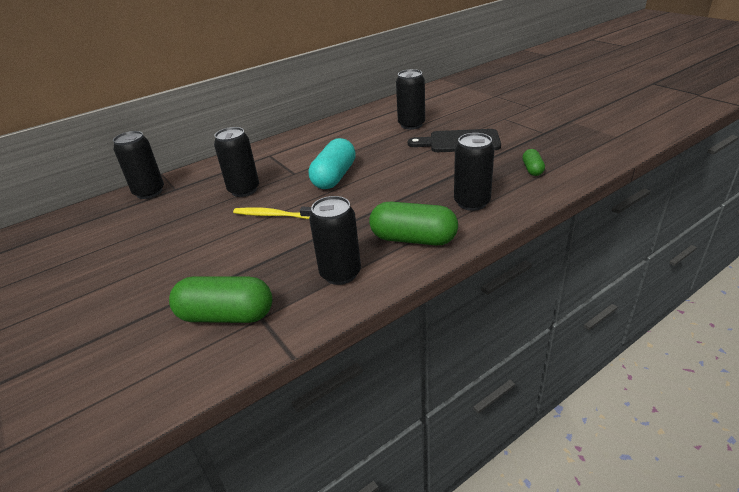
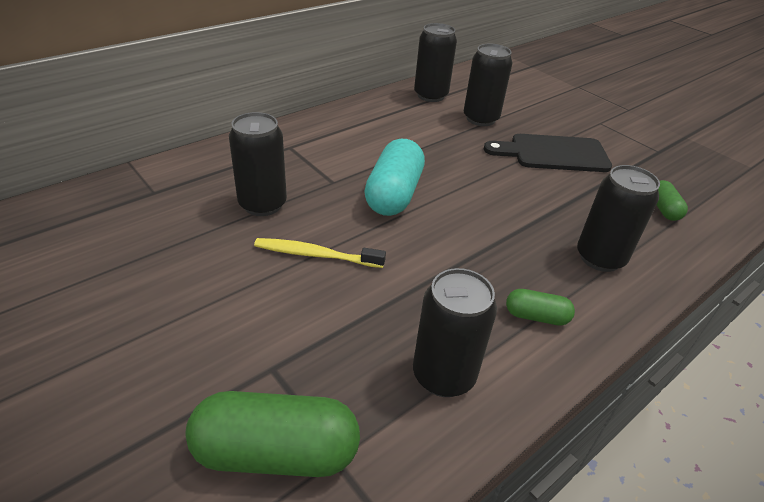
camera: 10 degrees left, 5 degrees up
black can [113,131,164,199] -> black can moved to [414,23,457,102]
green capsule [369,202,458,246] -> green capsule [506,289,575,326], size x0.52

